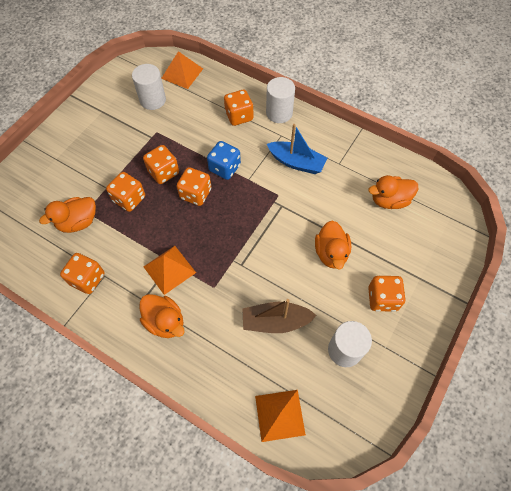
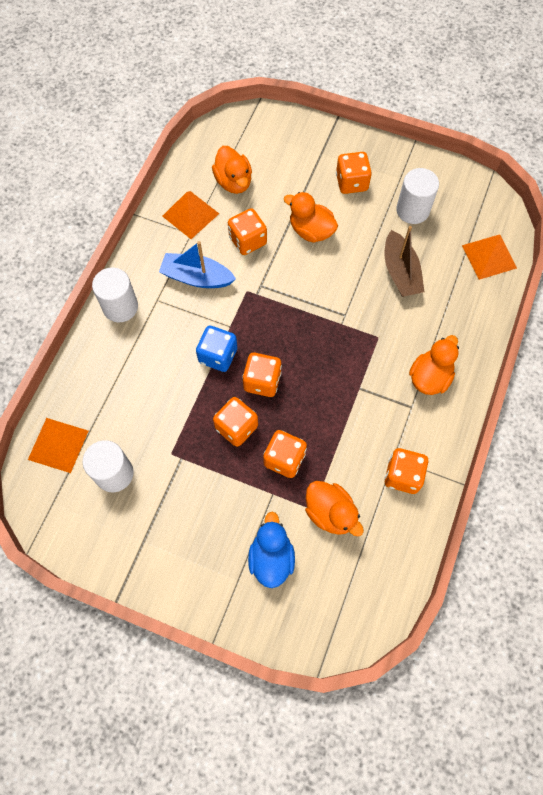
camera: 100 degrees left, 5 degrees up
orange pyramid [143,246,196,295] -> orange pyramid moved to [162,191,219,239]
orange dice [224,90,254,126] -> orange dice moved to [228,208,267,255]
blue boat [267,124,327,174] -> blue boat turned 90 degrees counterclockwise [159,241,236,288]
orange duck [315,221,351,270] -> orange duck turned 135 degrees counterclockwise [284,192,338,243]
none -> blue duck [248,512,295,588]

